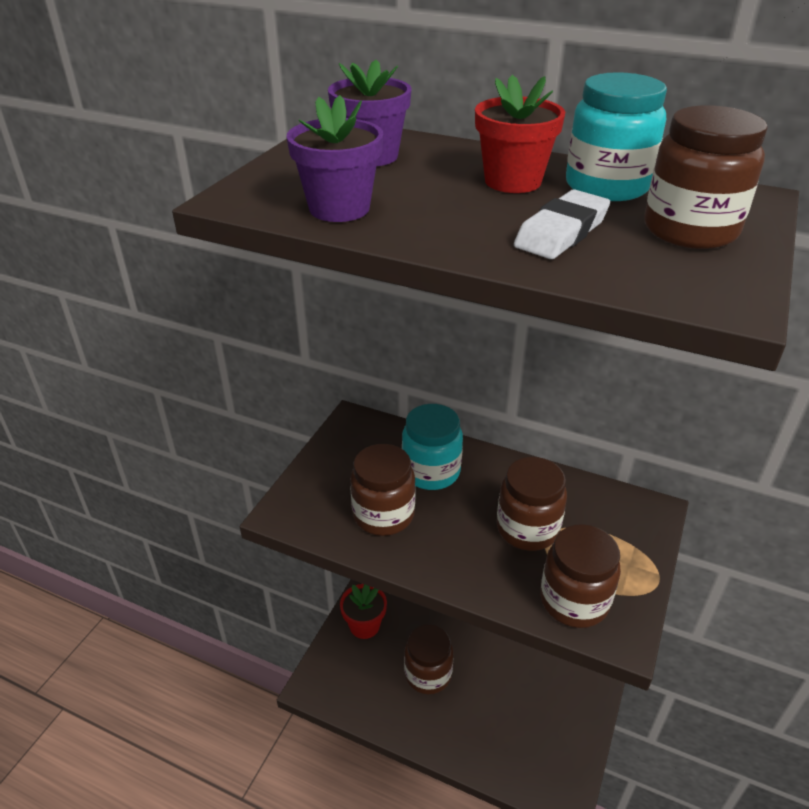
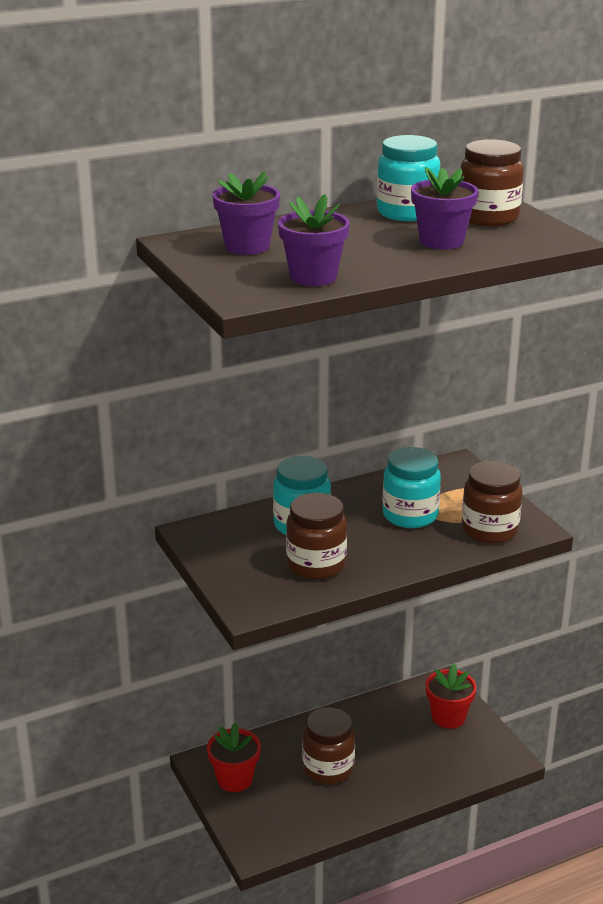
camera: 50 degrees left, 10 degrees down
red flower pot [475,75,565,193] -> red flower pot moved to [426,664,477,729]
brown jar [497,457,567,551] -> turquoise jar [383,447,441,528]
white eraser [514,189,610,259] -> purple flower pot [411,167,478,250]

